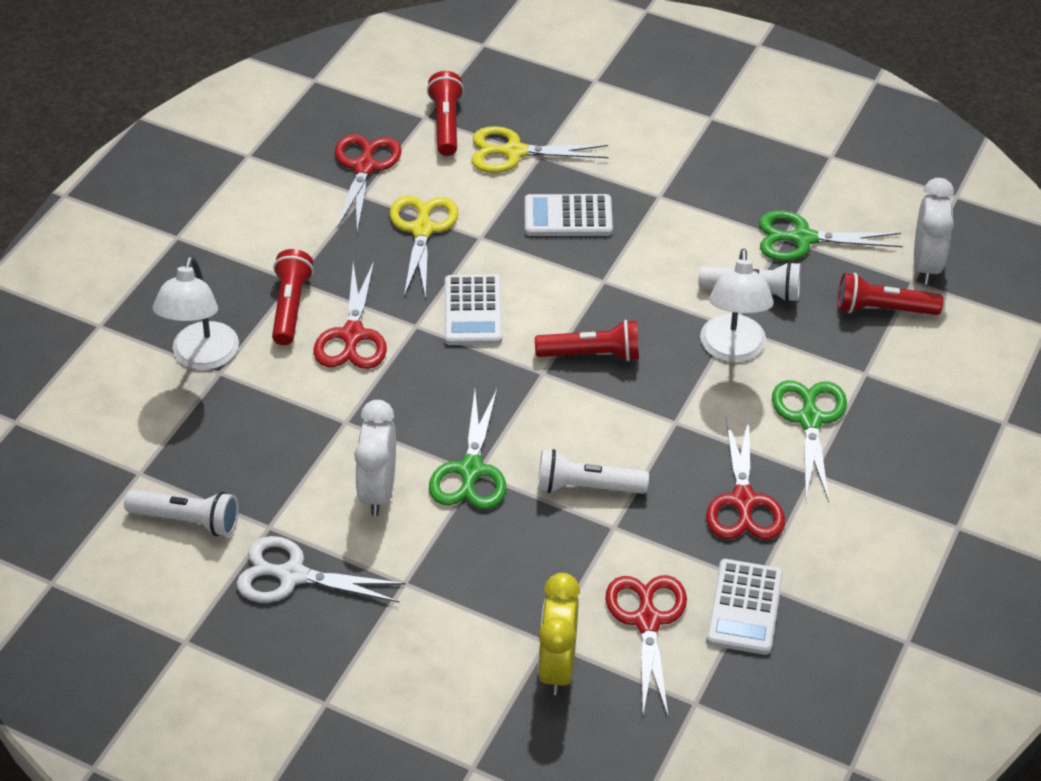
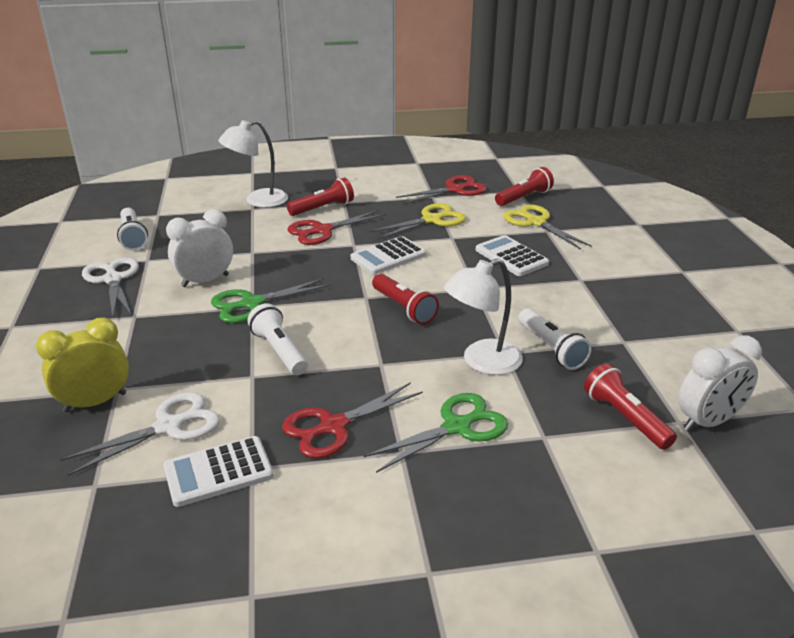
camera: 55 degrees right, 15 degrees down
red scissors [605,575,687,718] -> white scissors [60,392,220,476]
green scissors [759,211,903,261] -> none

